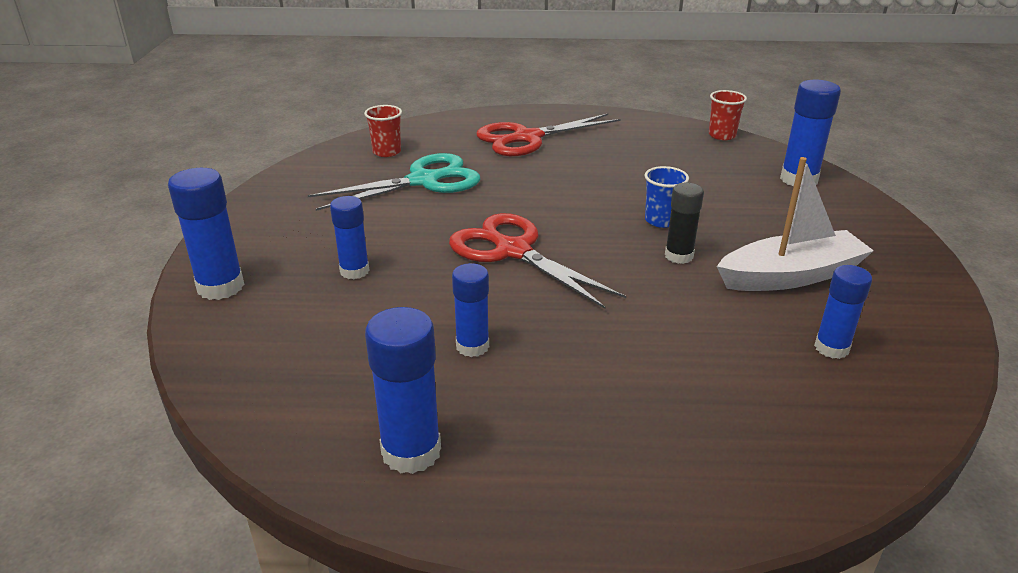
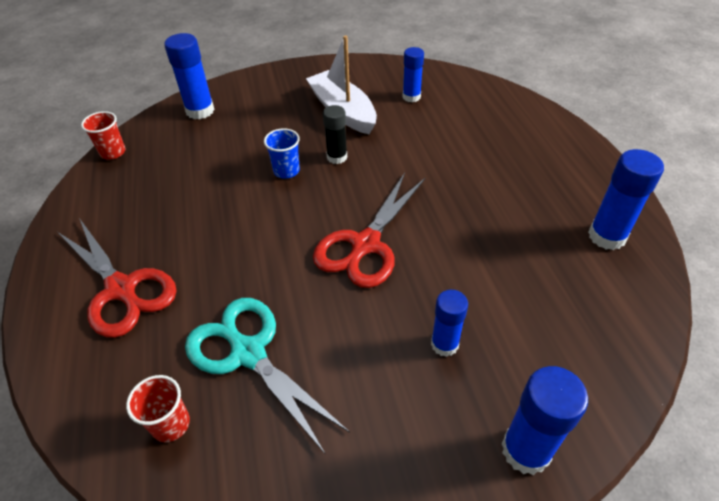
camera: 105 degrees left, 15 degrees up
blue glue stick [452,263,489,357] -> none

